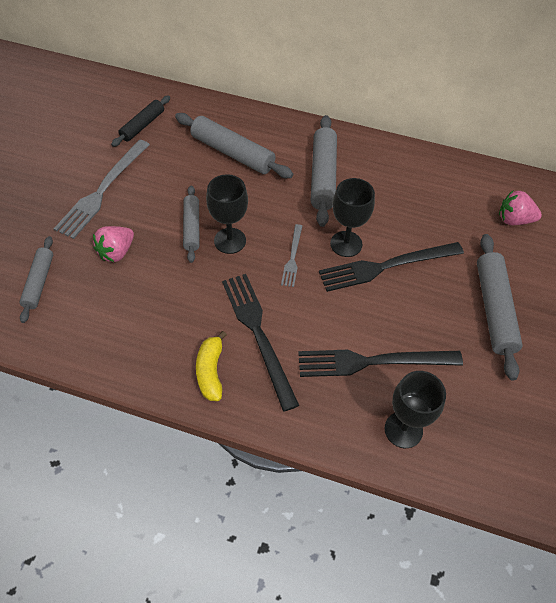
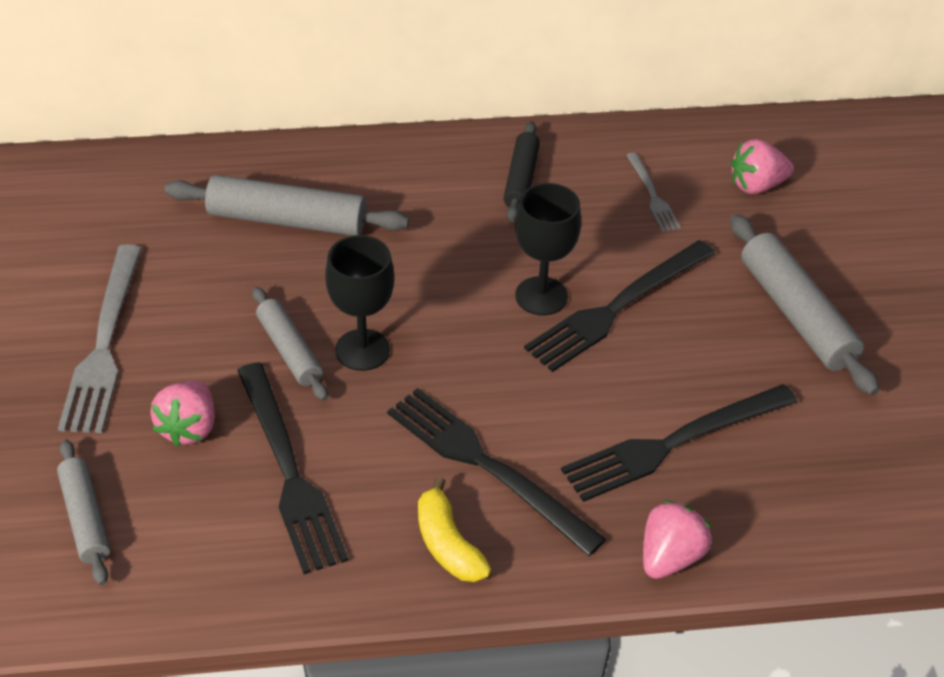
camera: 25 degrees left, 10 degrees down
black rolling pin [111,95,170,147] -> black rolling pin moved to [503,121,540,222]
grey fork [281,224,302,287] -> grey fork moved to [626,152,681,232]
grey rolling pin [311,115,337,227] -> none
black goblet [384,371,446,448] -> none
none -> black fork [237,362,349,574]
none -> pink strawberry [643,500,712,579]

